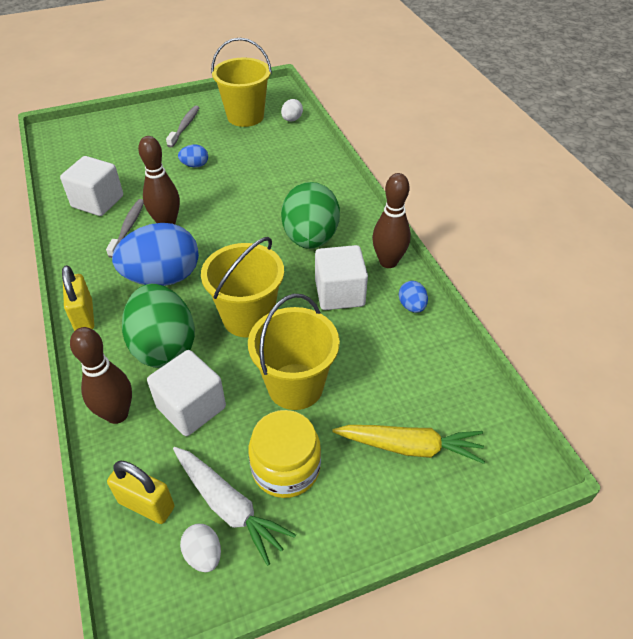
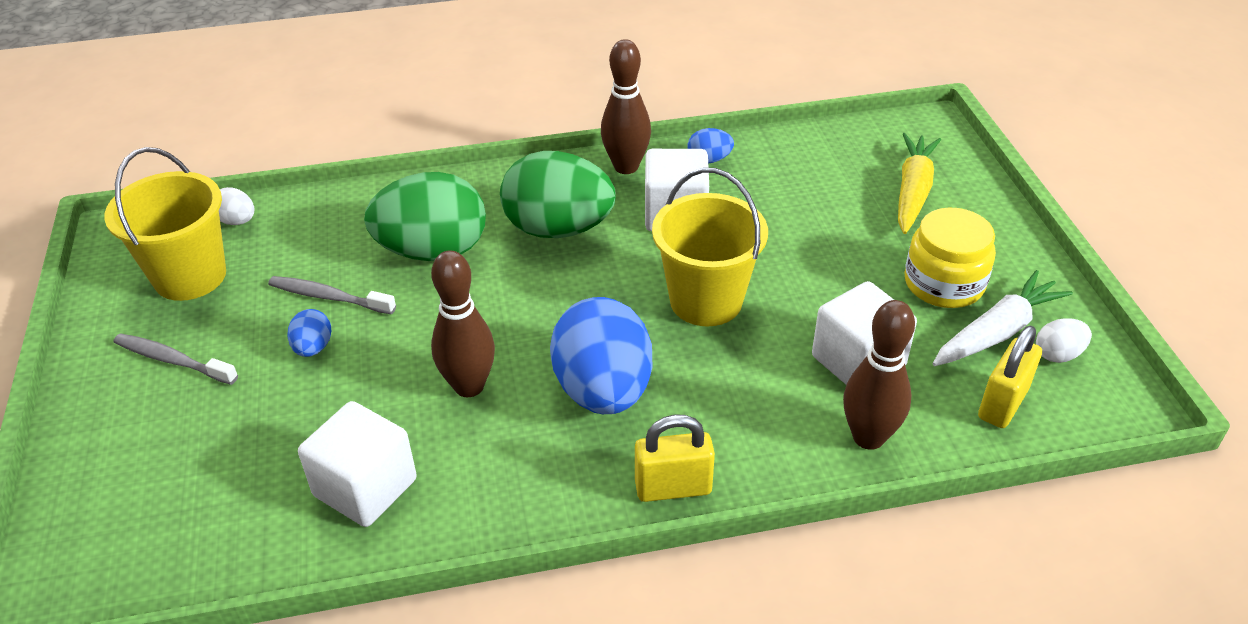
camera: 80 degrees left, 5 degrees down
grey toothbrush [106,199,144,258] -> grey toothbrush moved to [268,276,396,314]
green egg [122,284,195,368] -> green egg moved to [364,172,486,261]
yellow bucket [248,294,340,410] -> none

